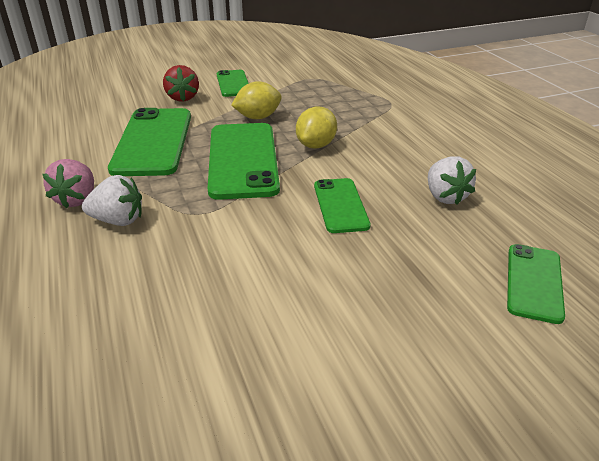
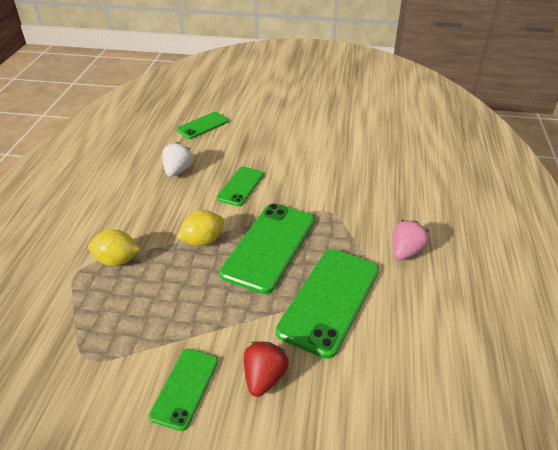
camera: 150 degrees left, 5 degrees up
white strawberry [82,175,142,226] -> none
yellow lemon [231,81,282,119] -> yellow lemon moved to [88,229,141,266]

